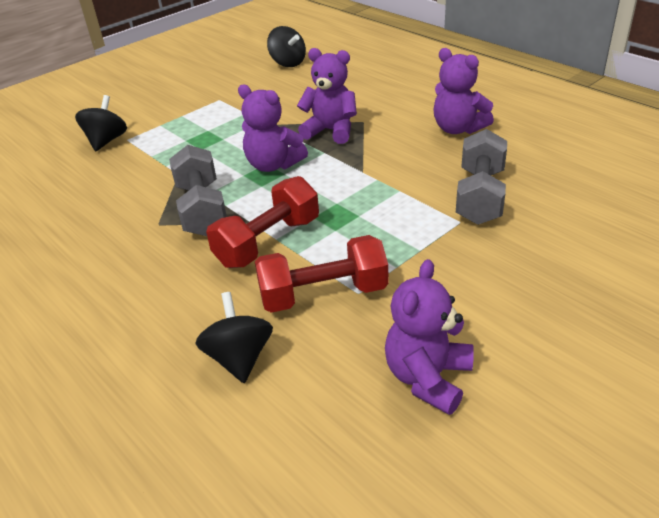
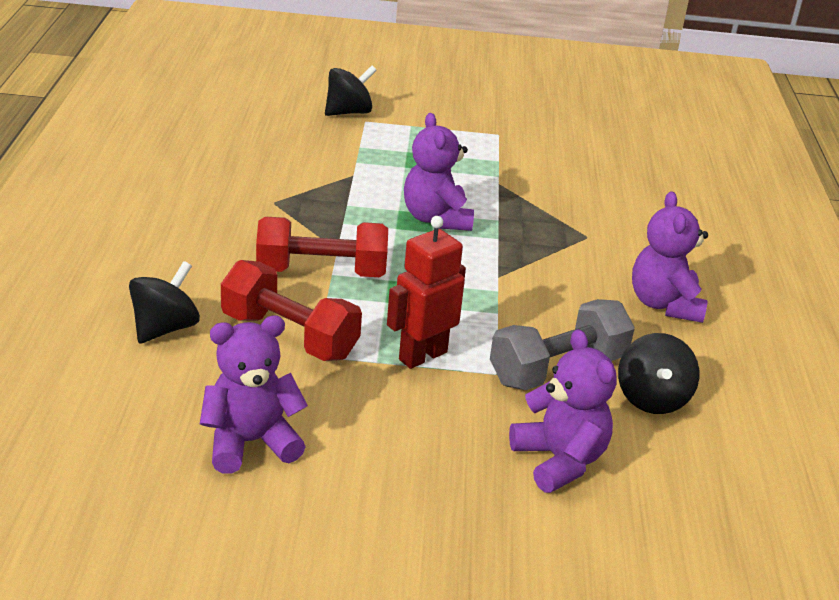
camera: 40 degrees right, 5 degrees down
grey dumbbell [169,145,227,236] -> none
black spinning top [267,26,306,67] -> black spinning top moved to [618,333,699,414]
purple teddy bear [297,48,357,144] -> purple teddy bear moved to [509,329,617,493]
none -> red robot [387,216,466,369]

